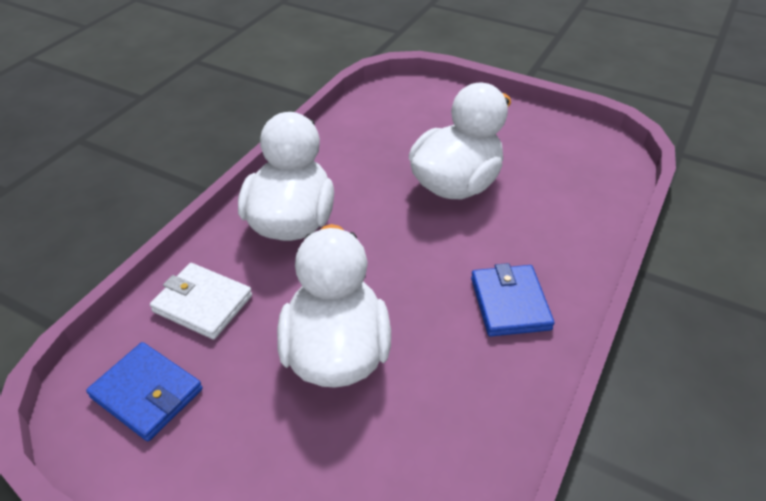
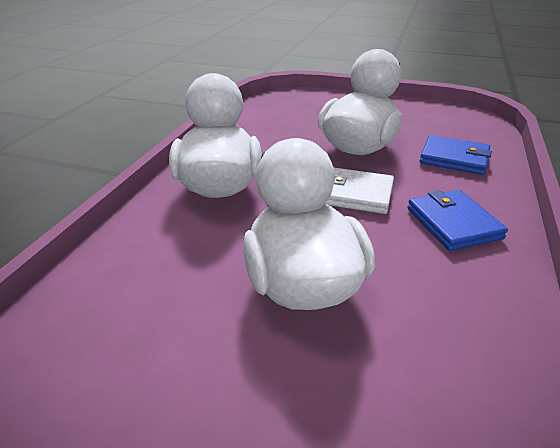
camera: 10 degrees left, 10 degrees down
blue wallet [86,342,203,441] -> blue wallet moved to [420,135,492,175]
white wallet [150,263,252,340] -> white wallet moved to [325,168,394,214]

